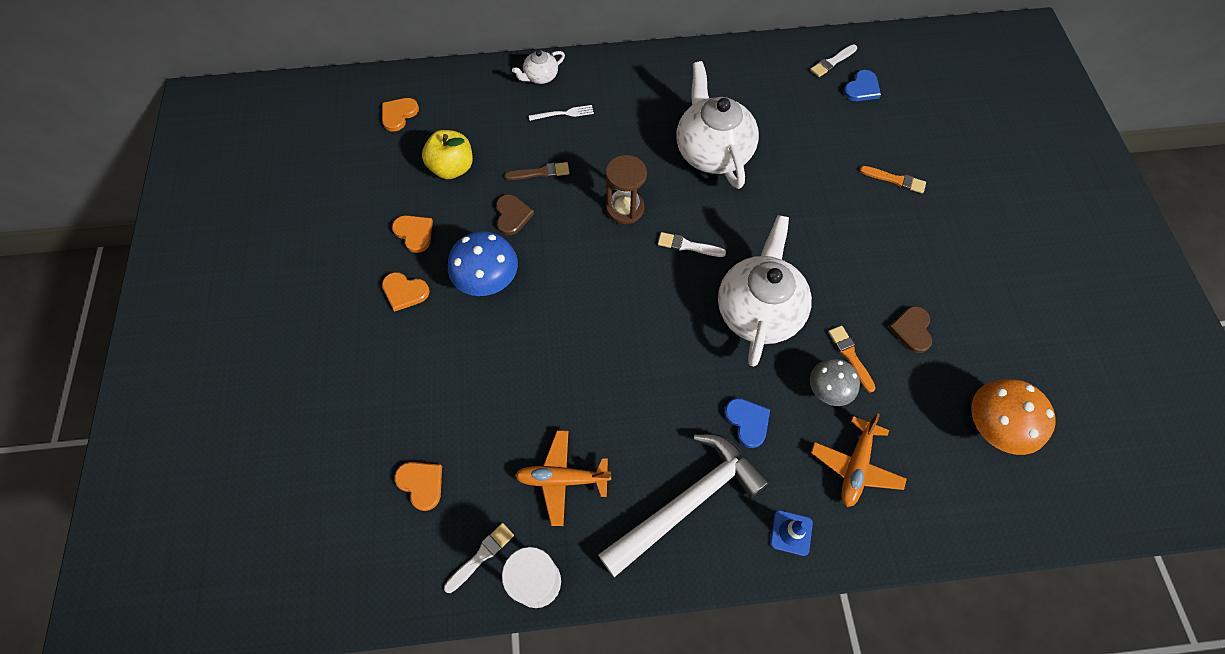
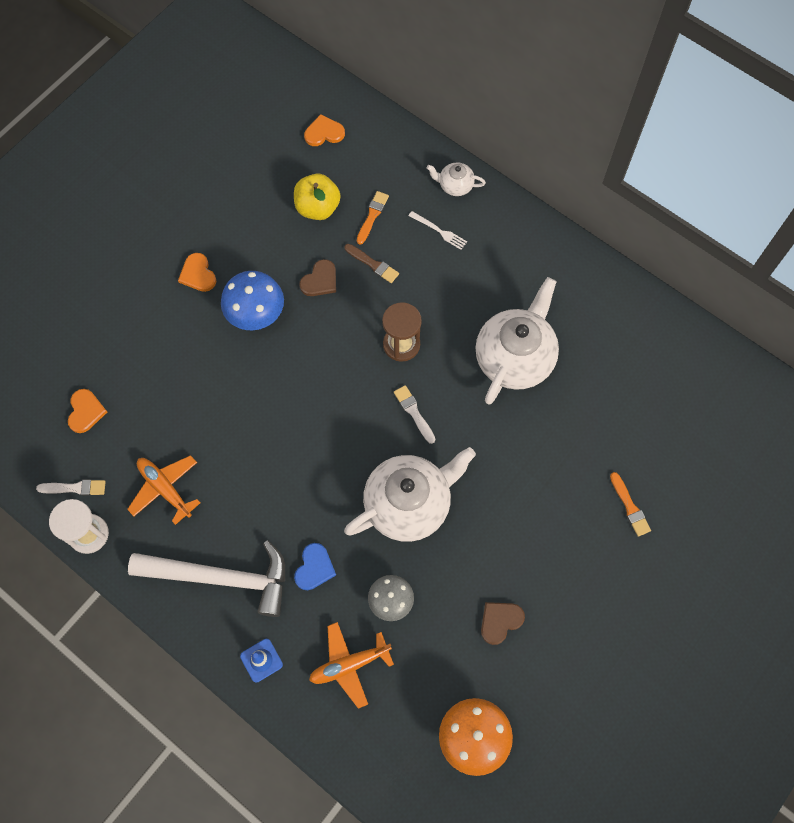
camera: 45 degrees right, 5 degrees up
orange heart [392,215,433,253] -> none
white brush [810,44,857,77] -> none
orange brush [828,326,875,393] -> orange brush moved to [357,191,389,244]
blue heart [843,70,881,101] -> none

